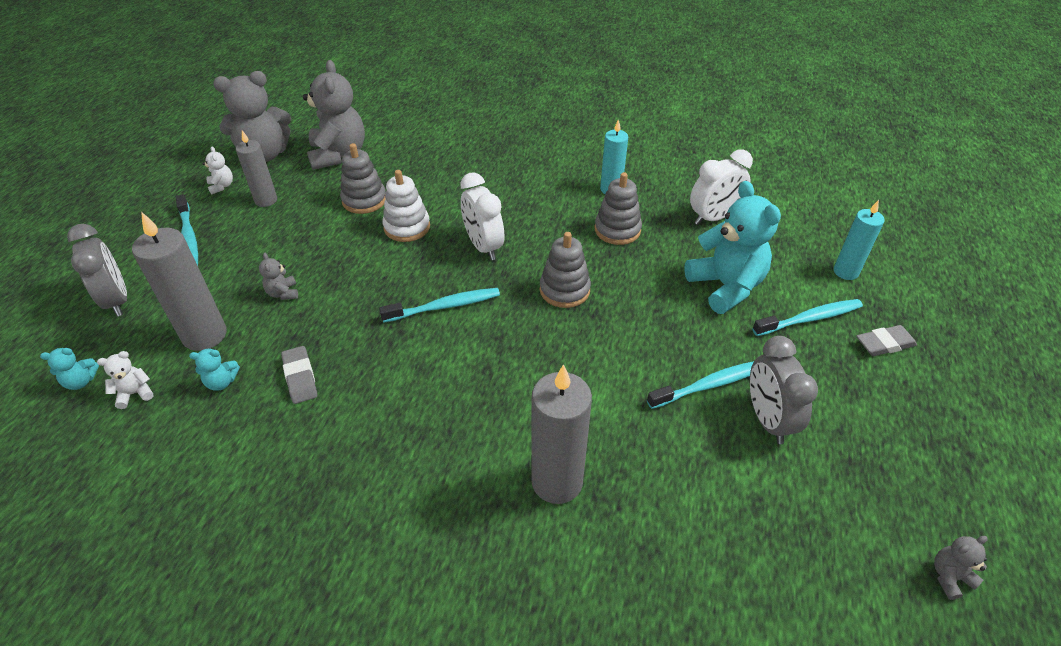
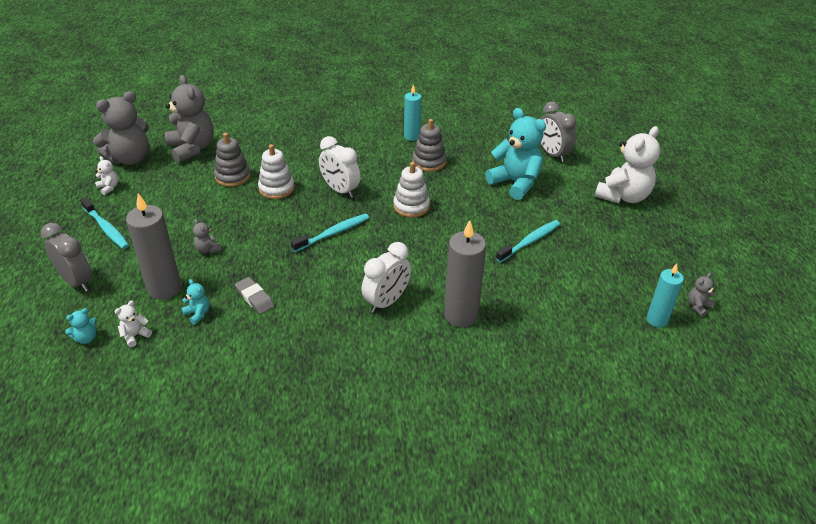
camera: 20 degrees left, 5 degrees down
turquoise teddy bear [189,348,240,391] -> turquoise teddy bear turned 105 degrees counterclockwise [181,279,210,325]
grey candle [236,130,277,207] -> none
grey stacking toy [540,232,591,308] -> white stacking toy [393,162,430,218]
white clock [690,149,753,225] -> white clock moved to [361,242,411,313]
grey clock [750,336,818,444] -> grey clock moved to [541,102,576,162]
turquoise toothbrush [752,299,863,336] -> none
turquoise candle [834,200,885,280] -> turquoise candle moved to [647,264,684,328]
grey eraser [857,325,917,356] -> white teddy bear [595,126,660,203]

